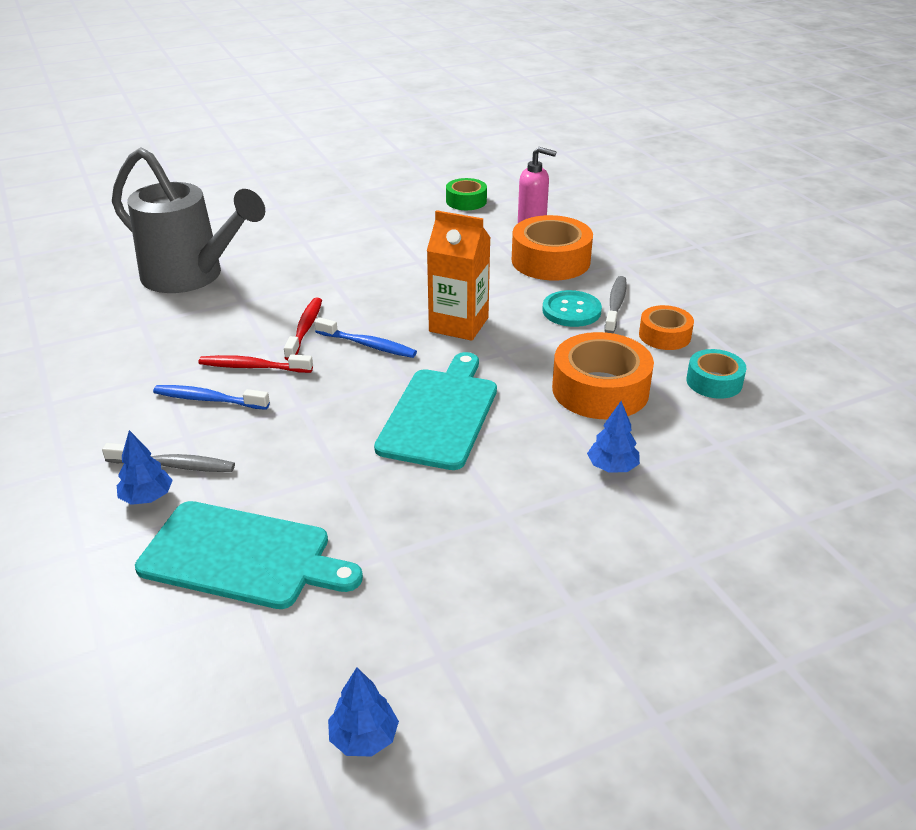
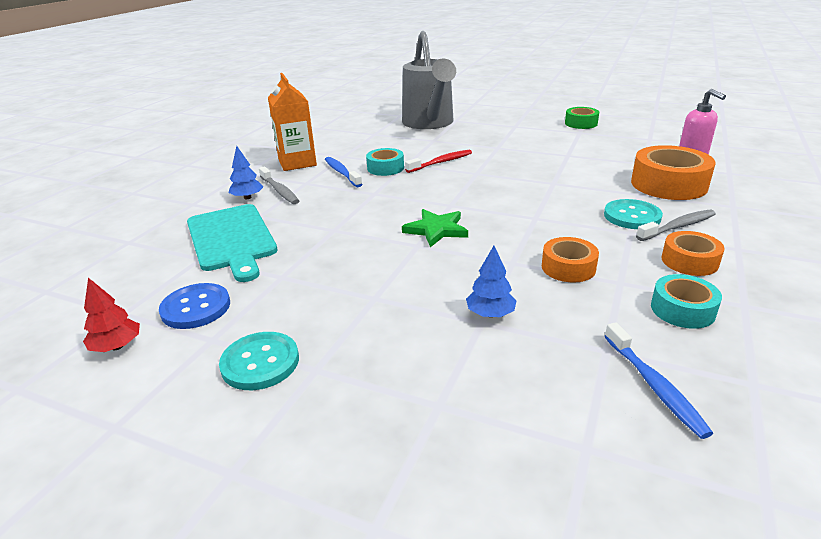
camera: 50 degrees right, 5 degrees down
red toothbrush [198,354,313,373] -> turquoise tape [366,148,404,176]
blue toothbrush [314,317,417,358] -> blue toothbrush moved to [604,322,713,439]
blue tree [328,667,399,757] -> red tree [83,278,140,352]
turquoise cutting board [374,352,497,470] -> green star [402,209,468,247]
orange carton [427,210,491,341] -> orange carton moved to [268,73,317,171]
green tape [446,178,487,210] -> green tape moved to [565,107,599,129]
orange tape [552,332,654,419] -> orange tape [542,237,599,282], size x0.58
none -> blue button [159,283,230,329]
none -> turquoise button [219,332,299,390]

